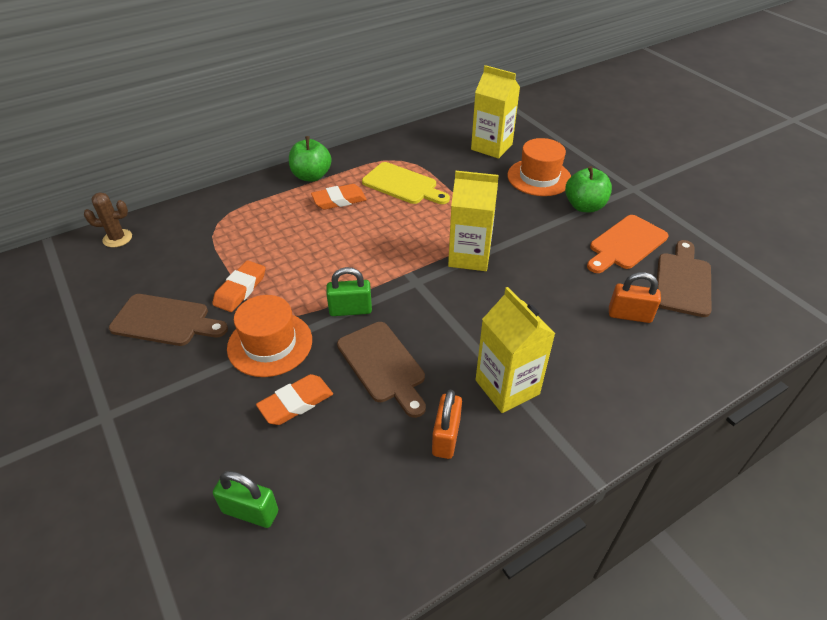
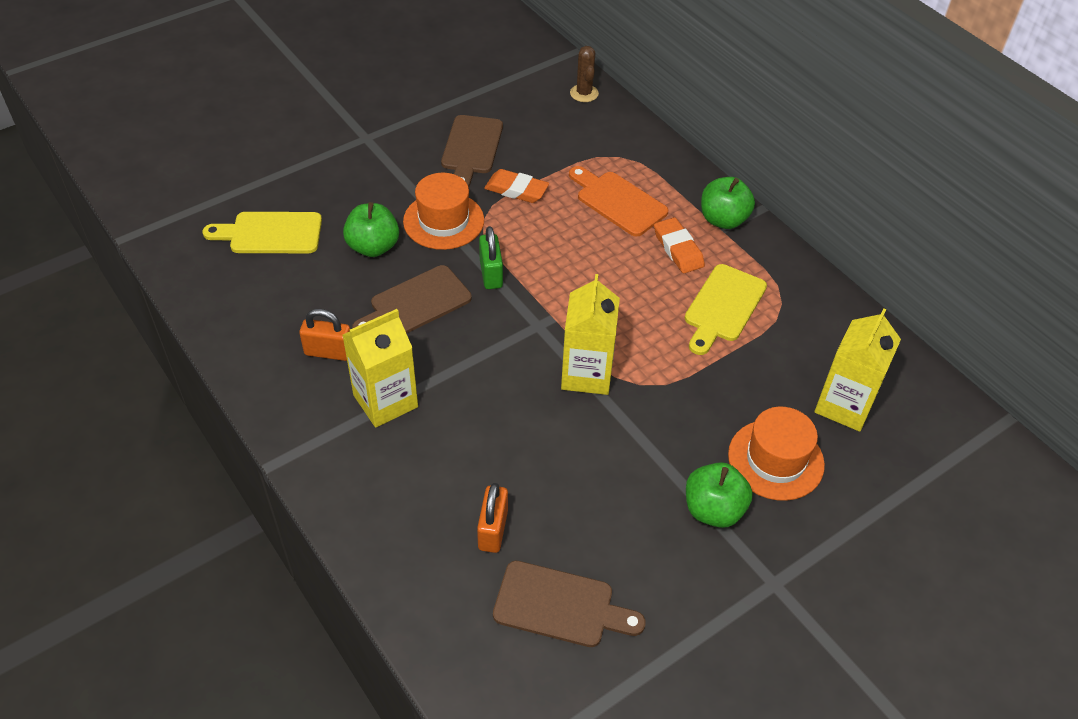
camera: 85 degrees right, 5 degrees up
green padlock [213,471,278,528] -> yellow cutting board [203,212,322,253]
orange eraser [256,374,333,425] -> green apple [343,202,399,257]
orange cutting board [587,215,669,273] -> orange cutting board moved to [569,166,668,237]

